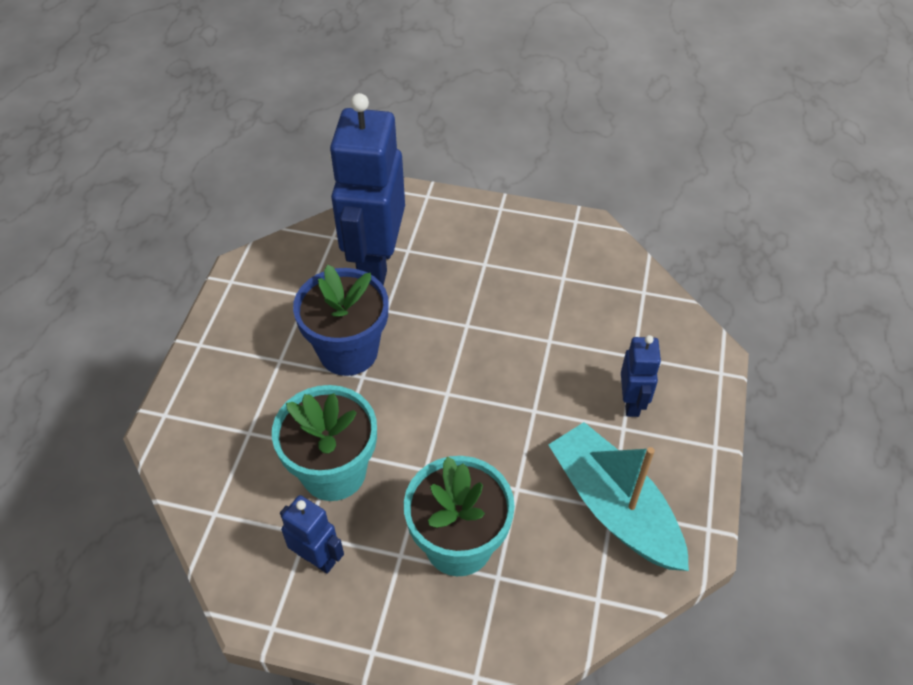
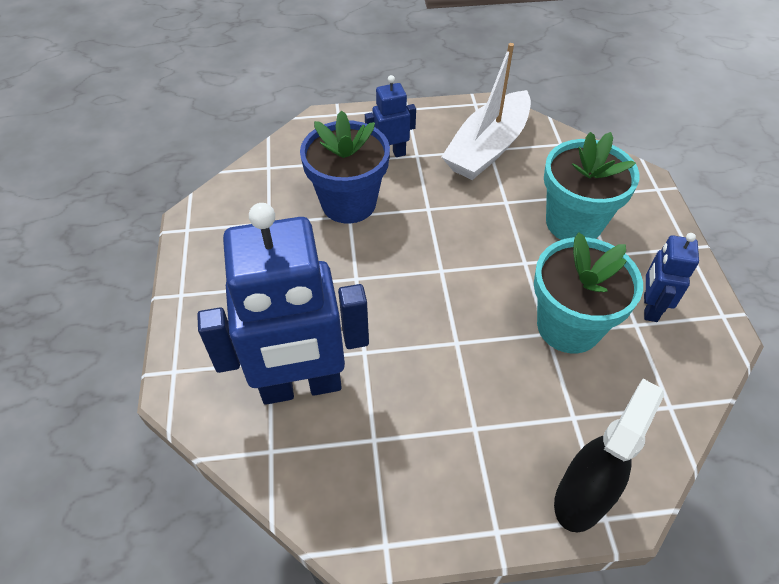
camera: 110 degrees left, 0 degrees up
blue flower pot [293,264,389,376] -> blue flower pot moved to [300,110,390,223]
turquoise boat [548,422,689,571] -> white boat [441,43,531,180]
none -> black spray bottle [554,379,664,532]

